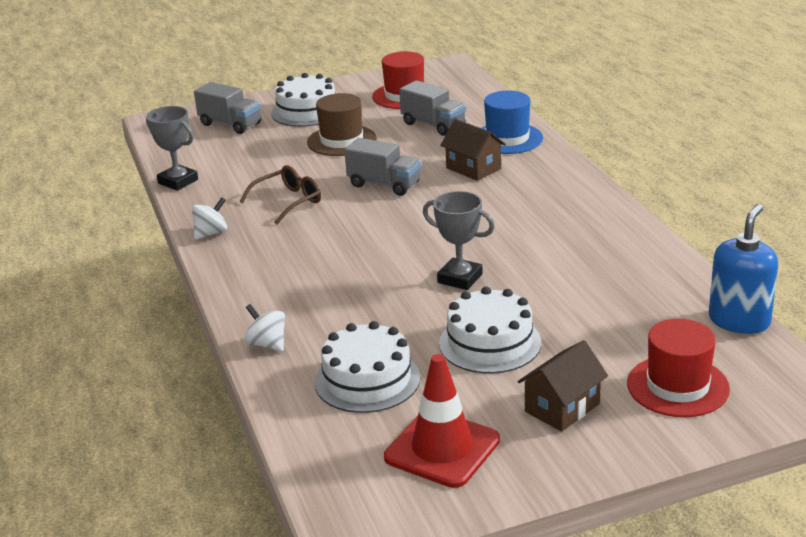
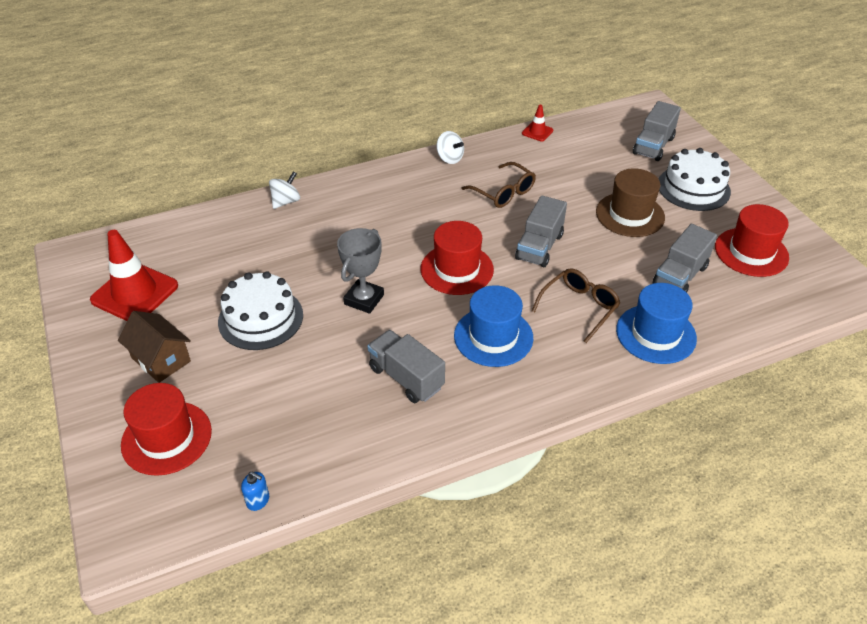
camera: 85 degrees right, 15 degrees up
grey trophy [146,106,198,191] -> red traffic cone [522,105,553,141]
white cake [315,321,420,413] -> none
brown house [440,119,506,181] -> brown glasses [532,268,620,343]
blue soap dispenser [709,204,778,334] -> blue soap dispenser [241,472,269,511], size x0.43
none -> grey truck [367,330,445,403]
none -> red hat [421,221,494,295]
none -> blue hat [454,285,533,367]

